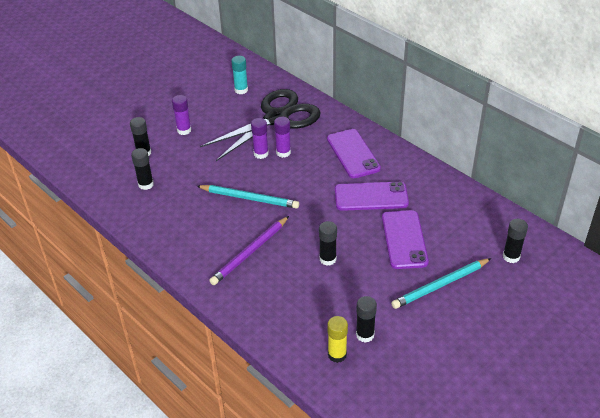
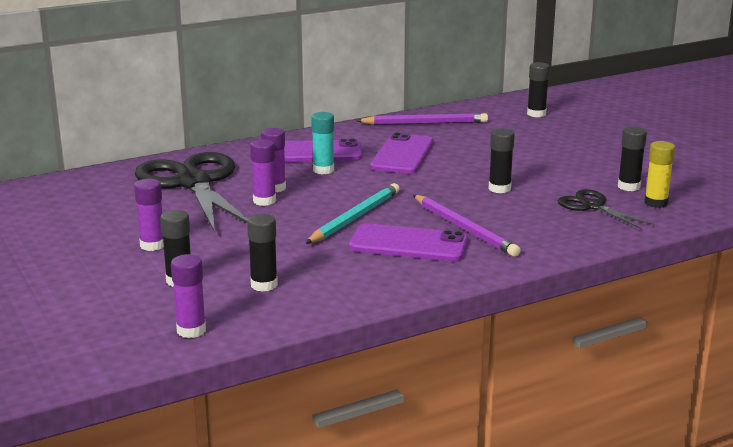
camera: 75 degrees left, 20 degrees down
turquoise glue stick [231,56,248,94] -> turquoise glue stick moved to [311,112,334,174]
purple phone [382,210,429,269] -> purple phone moved to [349,223,468,262]
turquoise pencil [391,258,491,309] -> none
none -> purple glue stick [171,254,206,338]
none -> purple pencil [356,113,488,125]
none -> black scissors [557,189,655,229]

